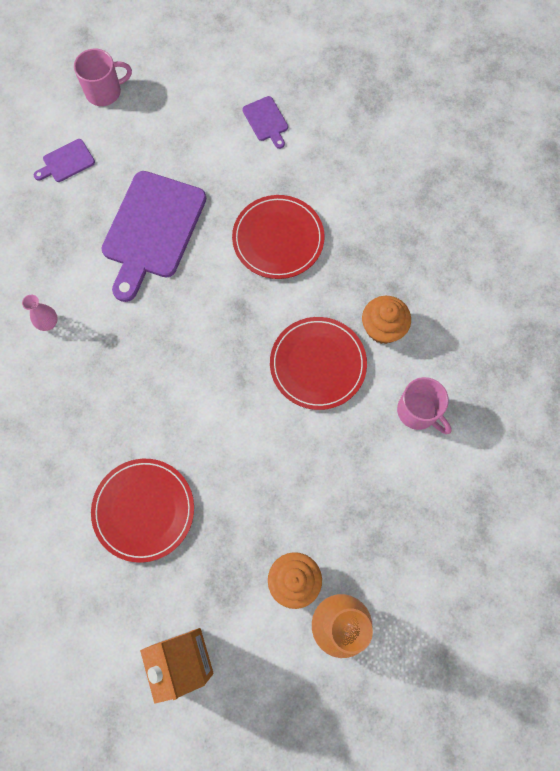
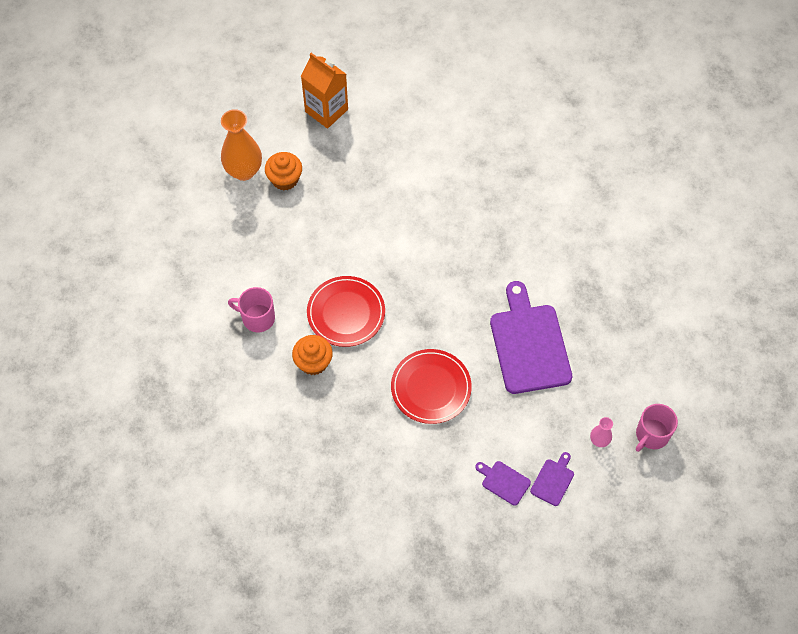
camera: 150 degrees right, 10 degrees down
pink vase [22,295,58,331] -> pink vase moved to [590,417,613,447]
purple cutting board [34,139,95,182] -> purple cutting board moved to [530,452,574,506]
red plate [91,459,194,563] -> none

